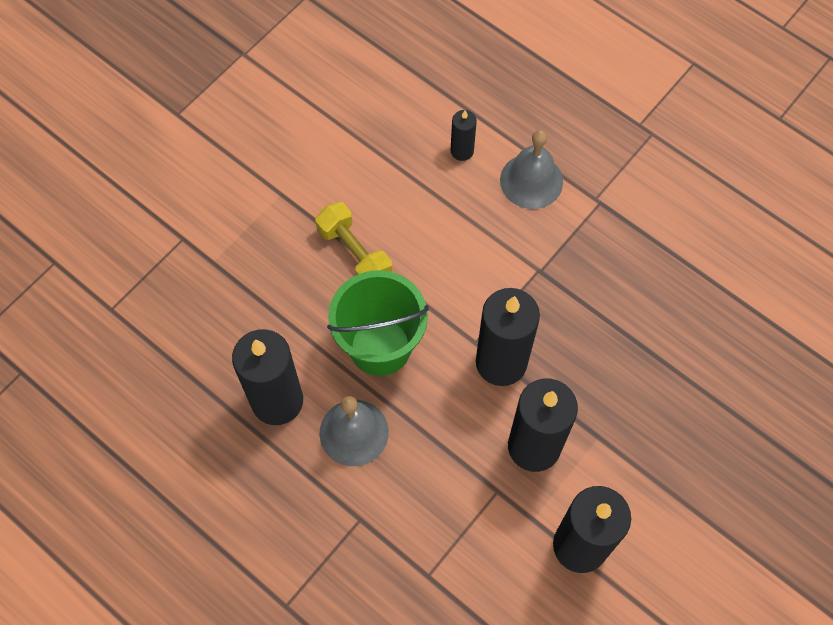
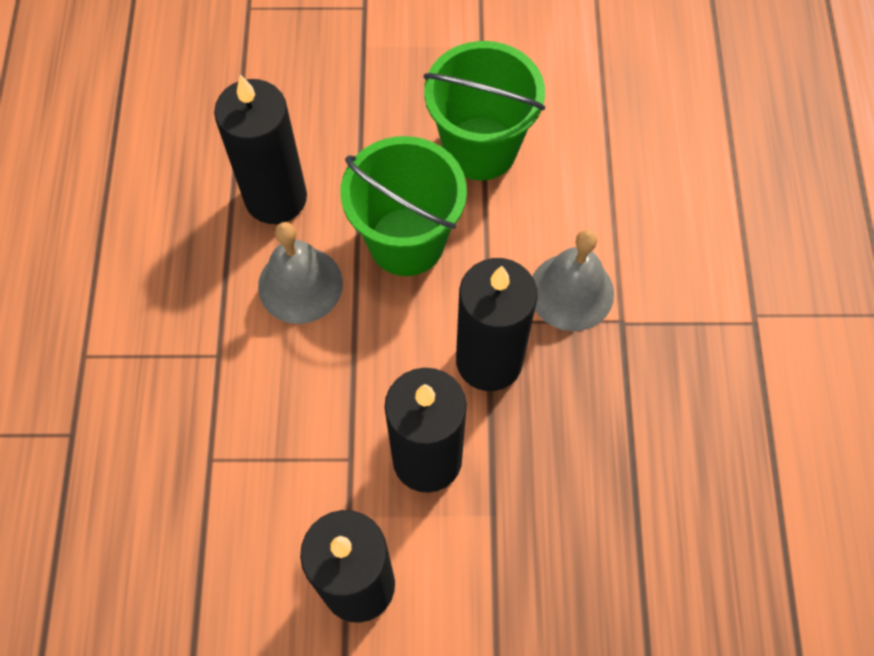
camera: 50 degrees right, 0 degrees up
yellow dumbbell [315,202,392,275] -> green bucket [423,41,545,180]
black candle [451,110,477,161] -> none
grey bell [500,130,563,209] -> grey bell moved to [532,230,614,331]

